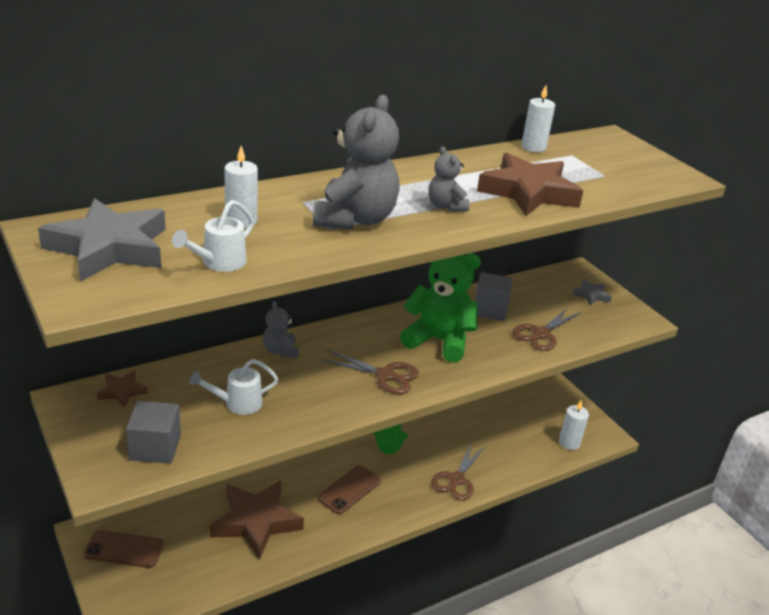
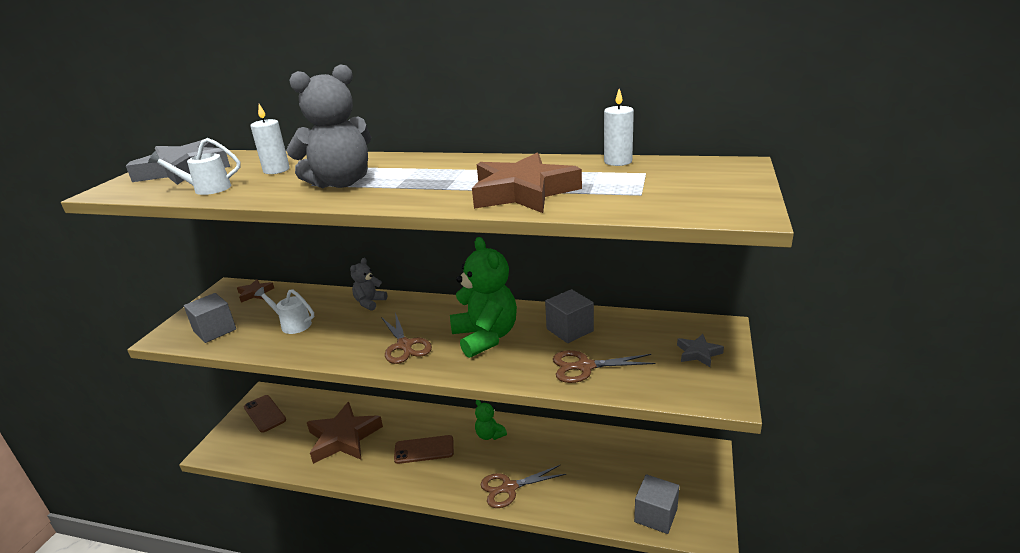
camera: 50 degrees right, 5 degrees down
grey teddy bear [428,146,470,212] -> none
white candle [559,400,589,450] -> grey cube [634,474,679,534]

